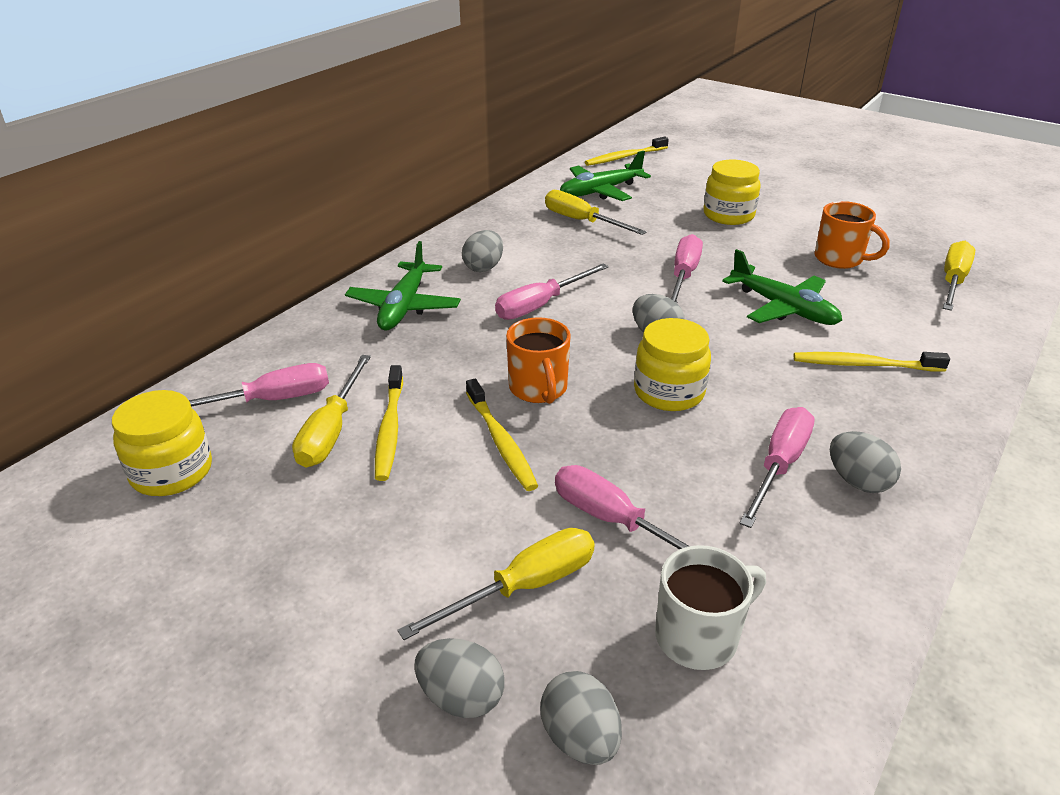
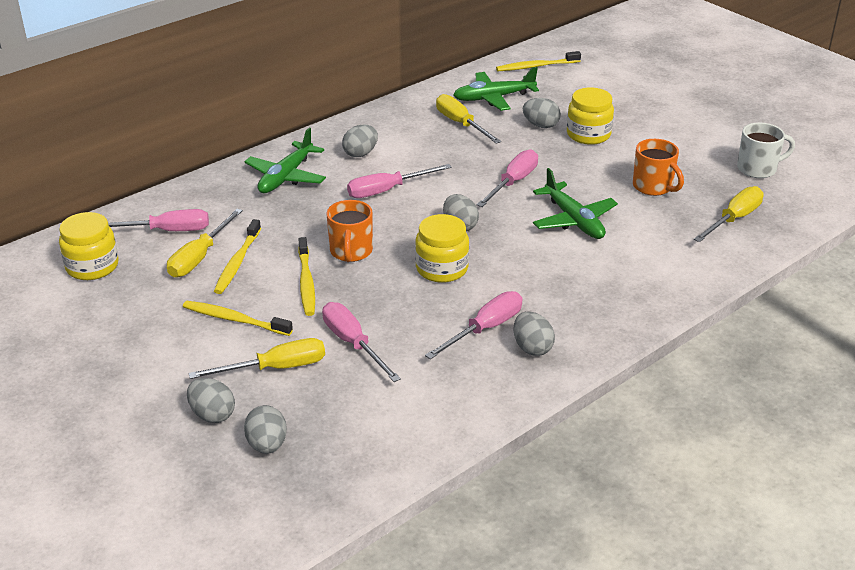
camera: 15 degrees right, 0 degrees up
white mug [655,545,766,670] -> white mug moved to [737,122,795,178]
yellow toothbrush [794,352,950,372] -> yellow toothbrush moved to [183,301,293,336]
none -> grey egg [523,98,561,128]

